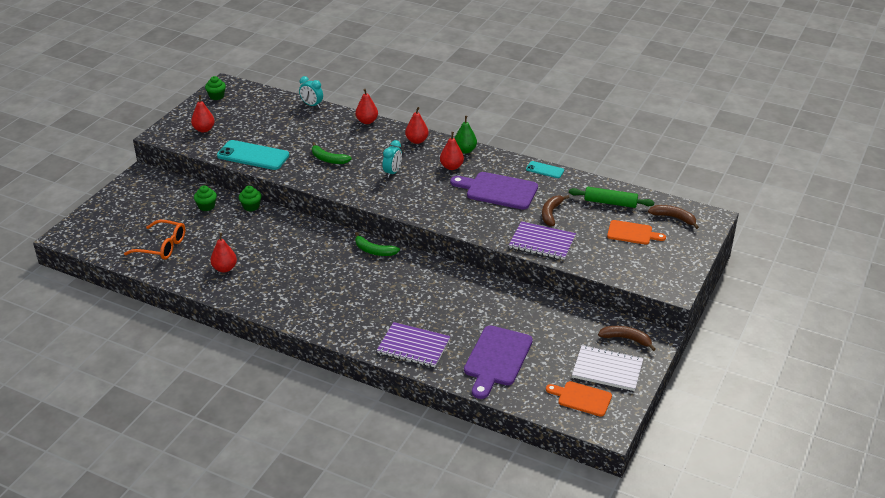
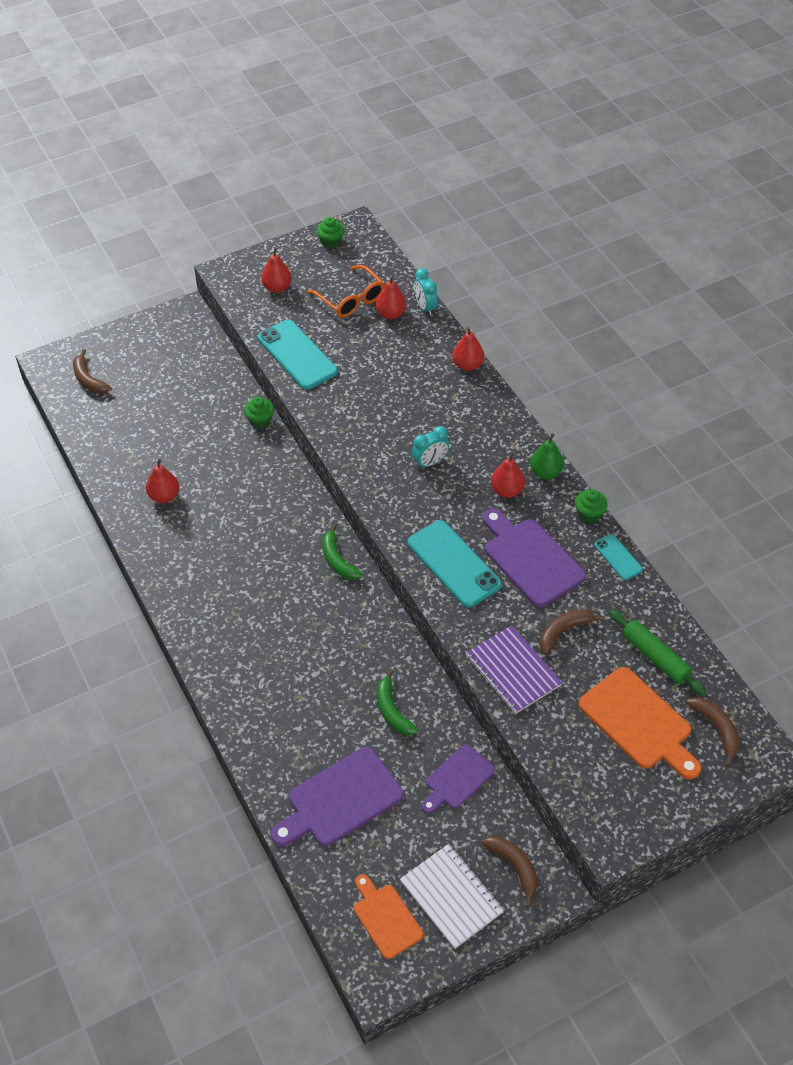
camera: 35 degrees right, 15 degrees up
orange glasses [124,220,185,260] -> orange glasses moved to [307,265,385,318]
green cupcake [194,185,217,211] -> green cupcake moved to [575,489,608,523]
green banana [312,142,352,164] -> green banana moved to [377,669,419,736]
purple notebook [377,322,450,367] -> none
red pear [405,107,428,144] -> red pear moved to [376,276,406,319]
orange cutting board [607,220,666,245] -> orange cutting board [578,667,701,780], size x1.60
none -> brown banana [73,349,111,393]
none -> turquoise phone [408,520,502,608]
none -> purple cutting board [421,744,495,813]

